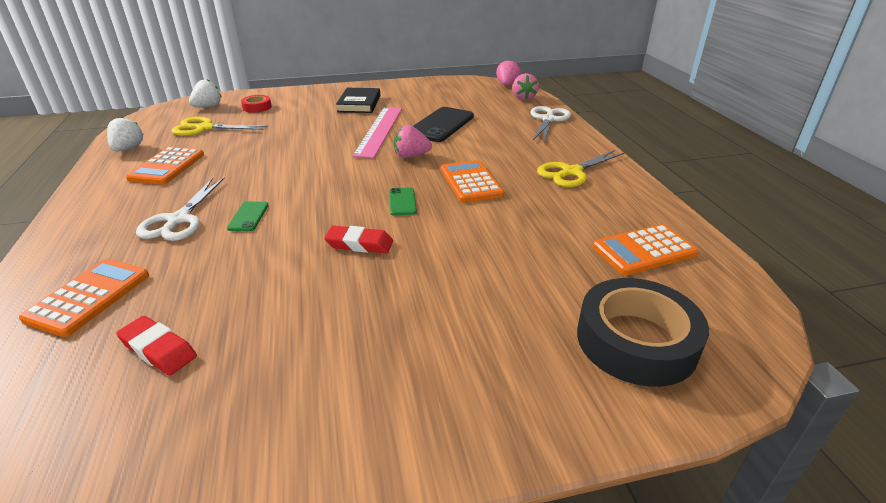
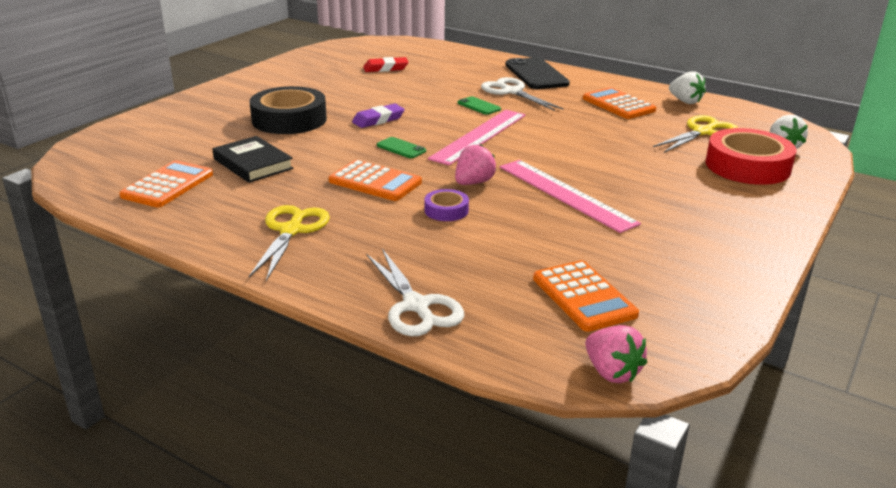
camera: 135 degrees right, 5 degrees down
orange calculator [19,259,149,337] -> orange calculator moved to [533,260,639,332]
red tape [241,95,272,113] -> red tape [705,128,797,185], size x2.07
red eraser [324,226,393,254] -> purple eraser [352,104,405,128]
black book [336,88,380,113] -> black book moved to [212,136,294,183]
black phone [413,107,474,142] -> black phone moved to [505,57,570,89]
pink strawberry [513,73,539,101] -> none
black tape [577,278,709,387] -> black tape moved to [250,86,327,134]
none -> purple tape [424,189,469,221]
none -> pink ruler [428,110,526,166]

